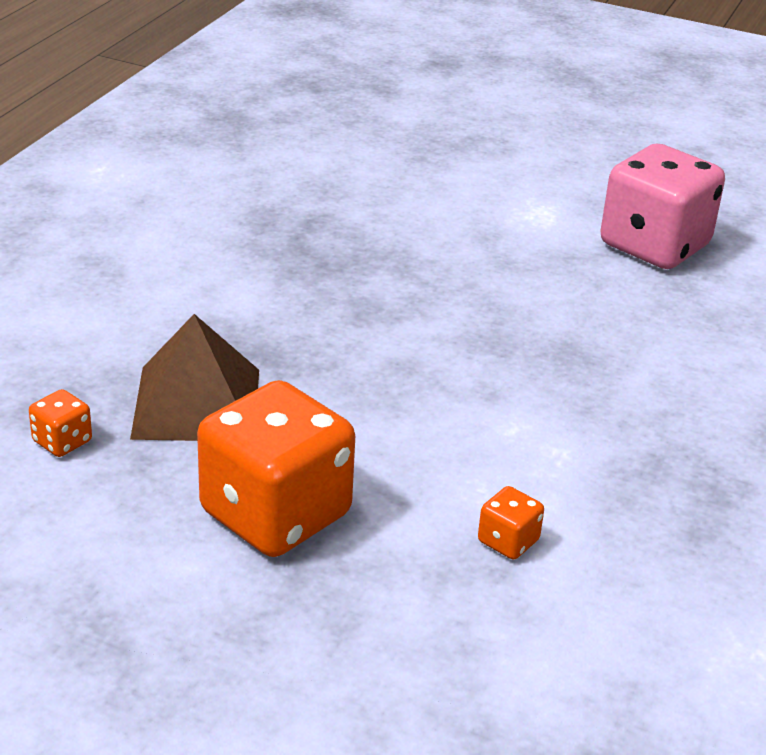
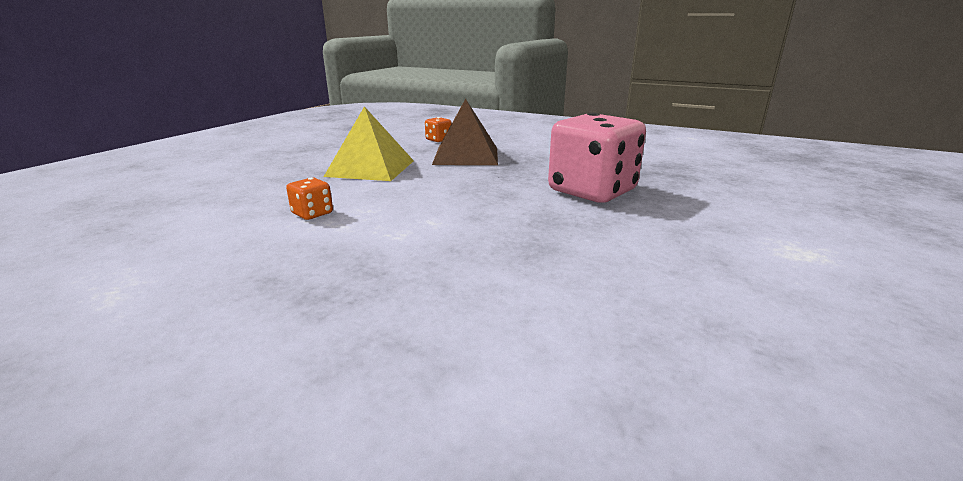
camera: 95 degrees right, 10 degrees down
orange dice [197,380,355,557] -> yellow pyramid [323,106,414,181]
pink dice [600,144,725,269] -> pink dice moved to [548,113,646,203]

